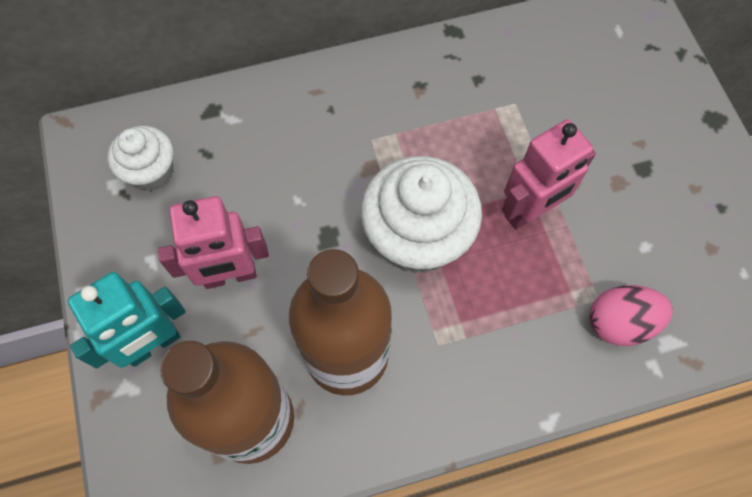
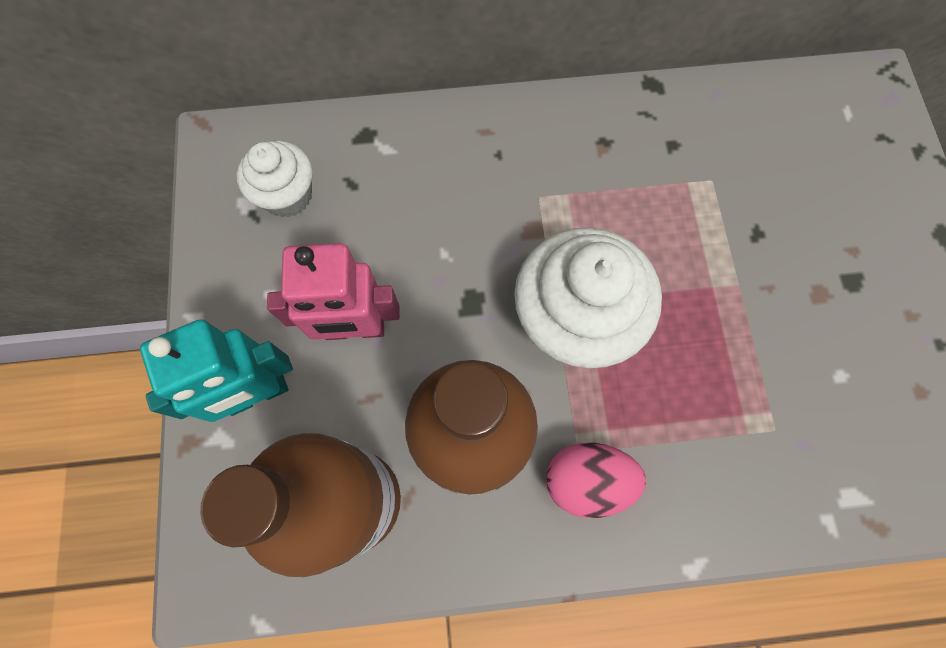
camera: 10 degrees right, 5 degrees up
pink robot [502,119,596,230] -> none
pink egg [590,285,673,346] -> pink egg moved to [546,443,646,518]

